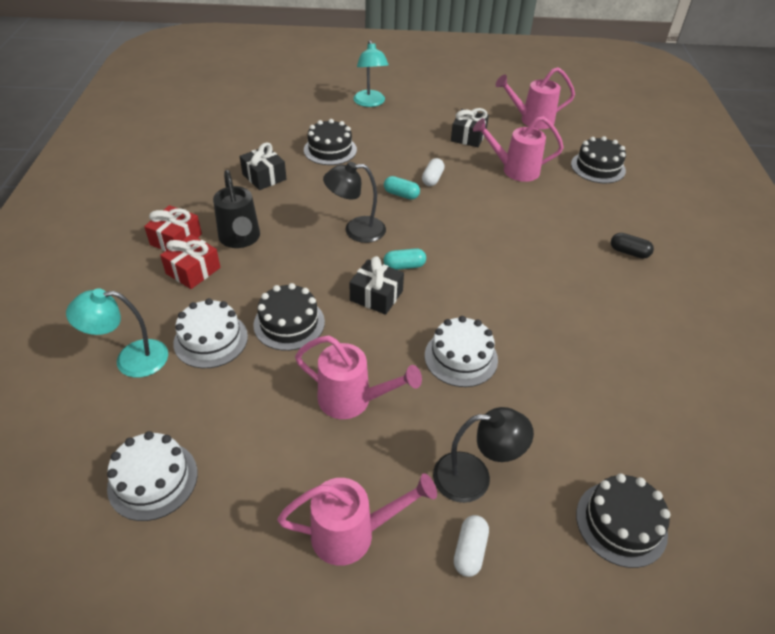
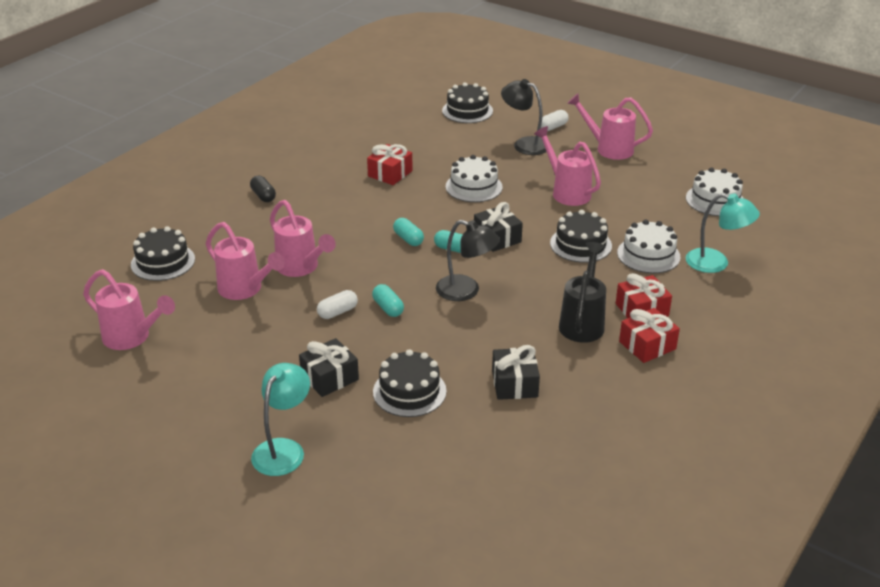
camera: 145 degrees left, 10 degrees down
black gift [451,108,489,147] -> black gift moved to [299,338,359,397]
none -> pink watering can [270,200,336,277]
none -> red gift [367,144,413,185]
none -> turquoise capsule [393,218,424,246]

